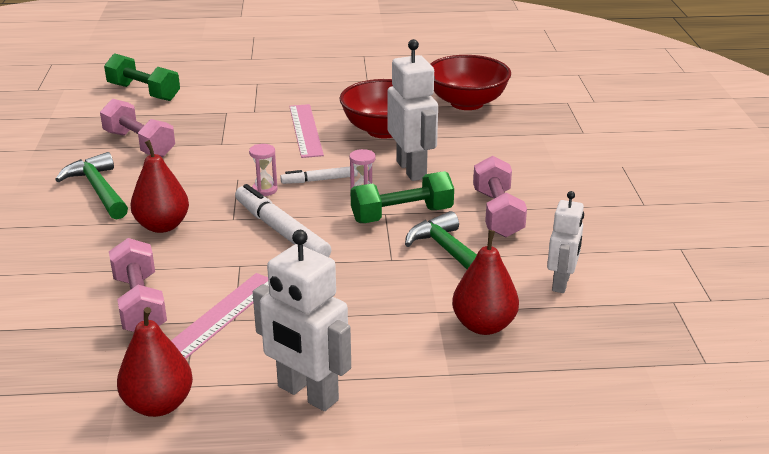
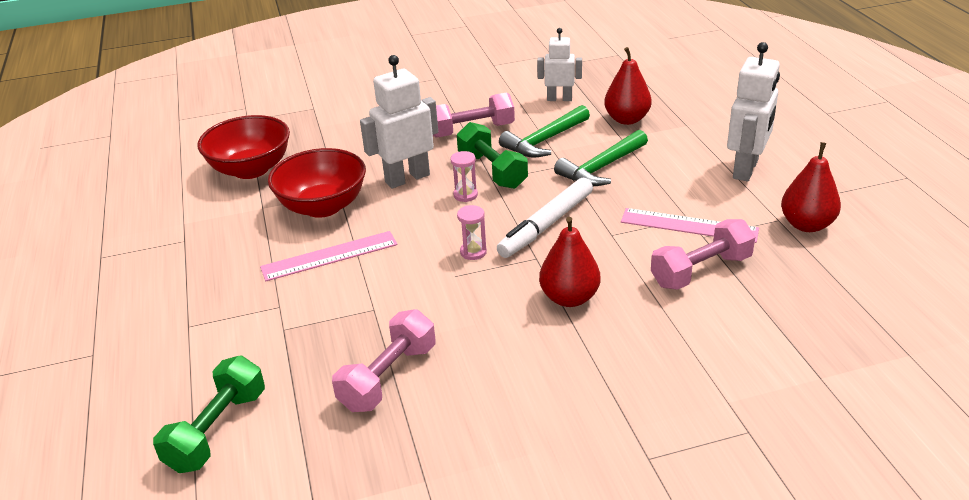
camera: 100 degrees left, 5 degrees up
green hammer [55,152,128,220] -> green hammer moved to [554,130,648,186]
white marker [280,167,358,184] -> none

